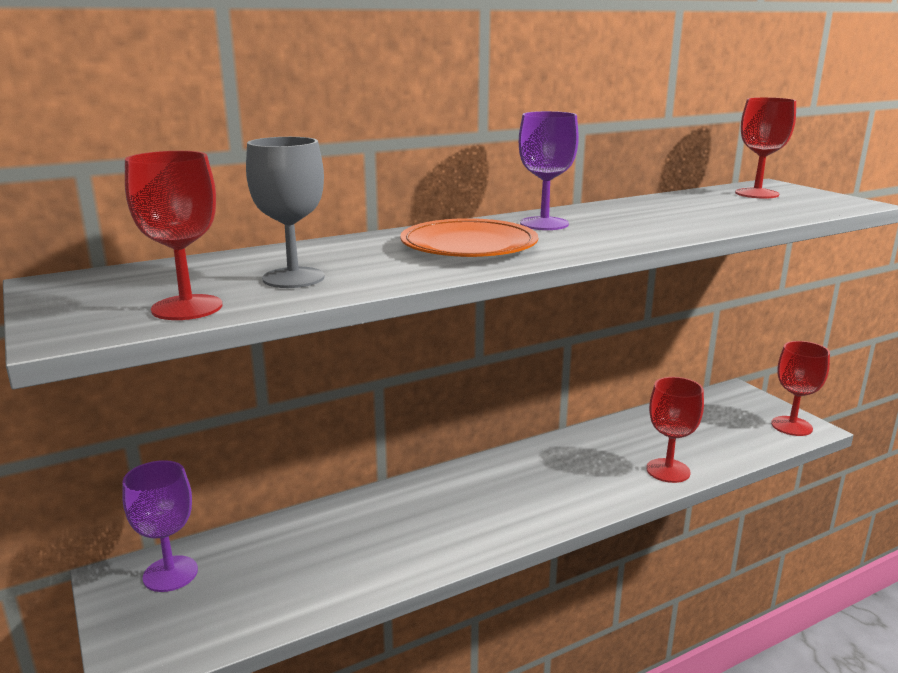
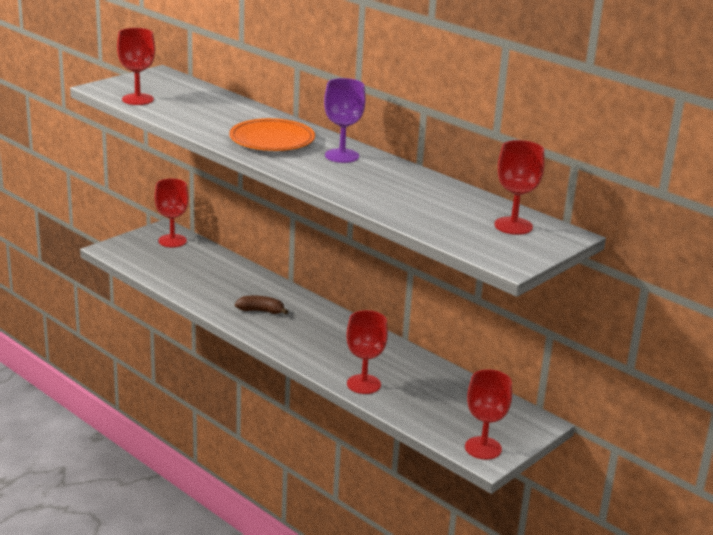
camera: 70 degrees right, 5 degrees up
purple goblet [122,460,198,592] -> red goblet [155,179,189,247]
grey goblet [246,137,325,288] -> none
none -> brown banana [235,296,288,314]

